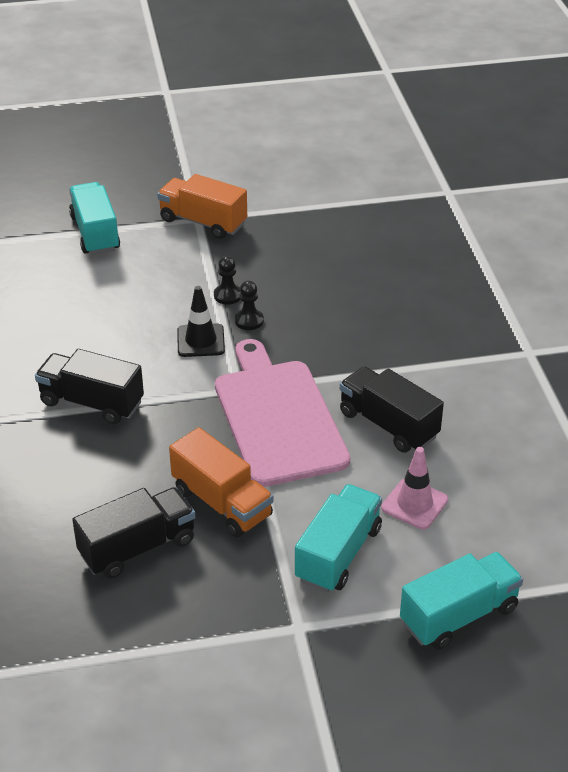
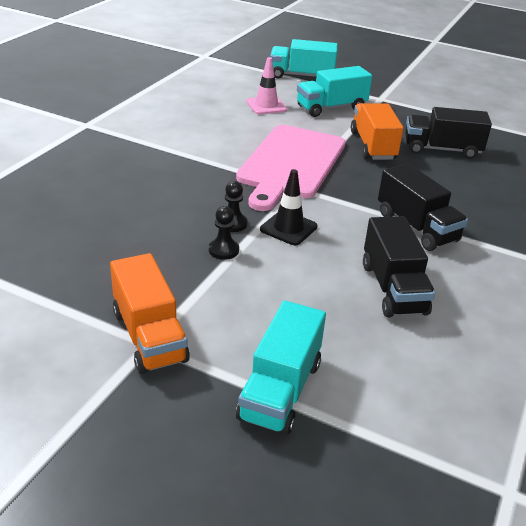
camera: 145 degrees left, 5 degrees down
black truck [340,366,444,453] -> black truck moved to [363,216,435,318]

